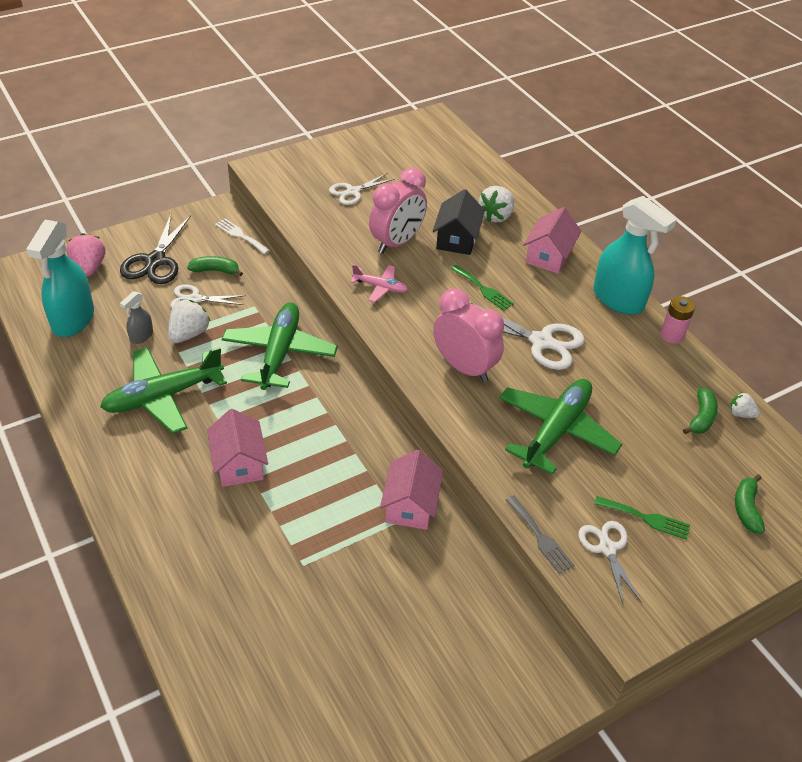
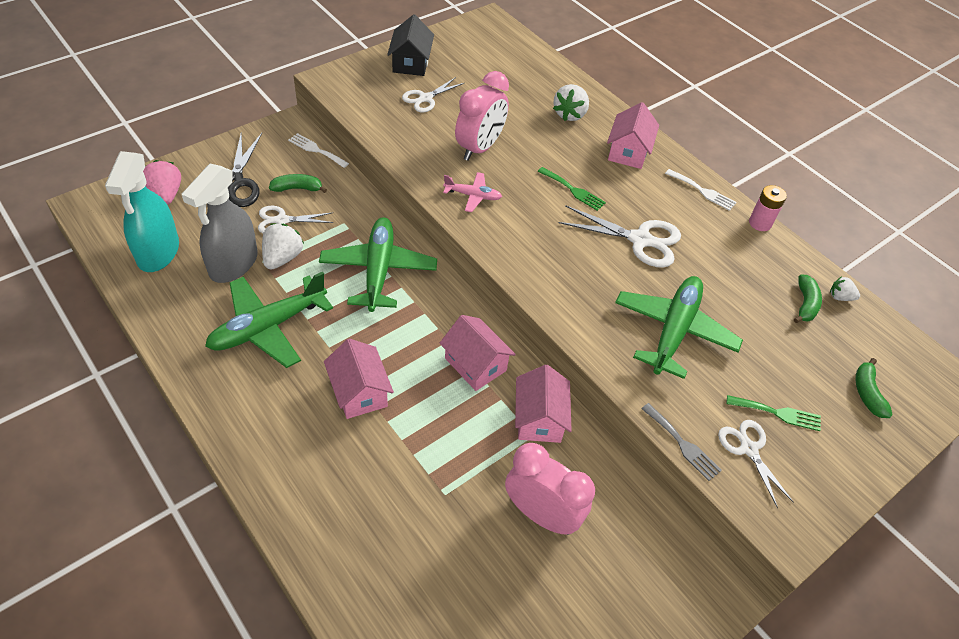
camera: 10 degrees left, 5 degrees up
grey spray bottle [120,291,153,344] -> grey spray bottle [182,164,258,283], size x2.12
black house [433,189,485,255] -> black house moved to [387,14,434,76]
pink clock [433,288,504,382] -> pink clock moved to [505,443,595,535]
turquoise spray bottle [593,196,677,315] -> white fork [665,169,737,211]
none -> pink house [440,315,516,391]

